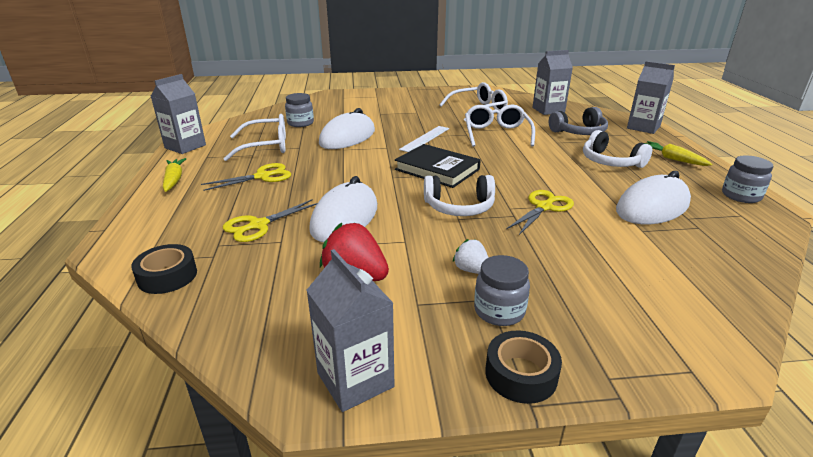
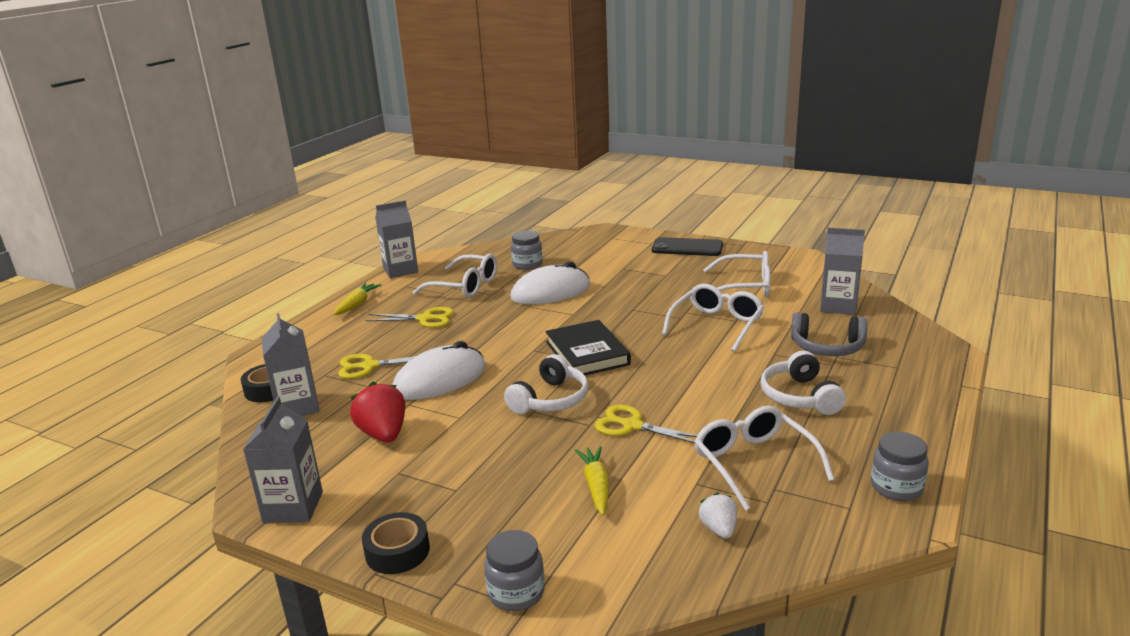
camera: 35 degrees right, 5 degrees down
white ruler [399,126,449,152] -> none
white headphones [424,175,495,216] -> white headphones turned 90 degrees counterclockwise [504,354,589,414]
white strawberry [453,239,489,274] -> white strawberry moved to [698,493,737,539]
grey jar [474,255,530,326] -> grey jar moved to [484,530,545,611]
yellow scissors [506,190,574,235] -> yellow scissors turned 135 degrees counterclockwise [595,405,698,443]
white mouse [616,171,691,224] -> white glasses [694,406,834,511]
grey carton [627,61,675,134] -> grey carton moved to [262,313,320,416]
yellow carrot [644,141,712,166] -> yellow carrot moved to [575,446,609,515]
none -> black phone [652,237,723,256]

